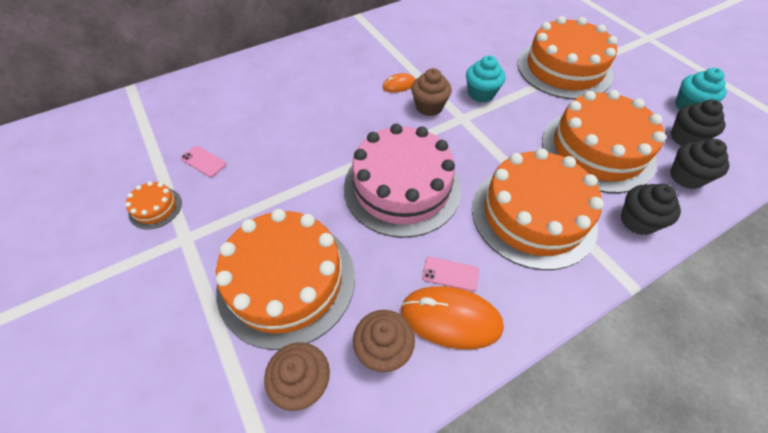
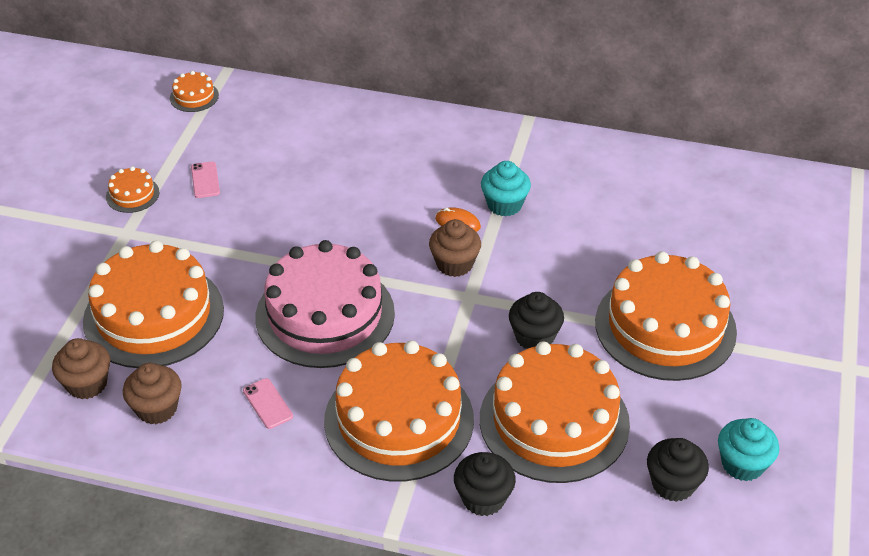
camera: 45 degrees right, 10 degrees down
orange mouse [401,286,504,350] -> none
turquoise cupcake [466,55,505,103] -> turquoise cupcake moved to [481,161,531,217]
black cupcake [670,139,729,189] -> black cupcake moved to [509,292,564,349]
none -> orange cake [170,71,219,112]

